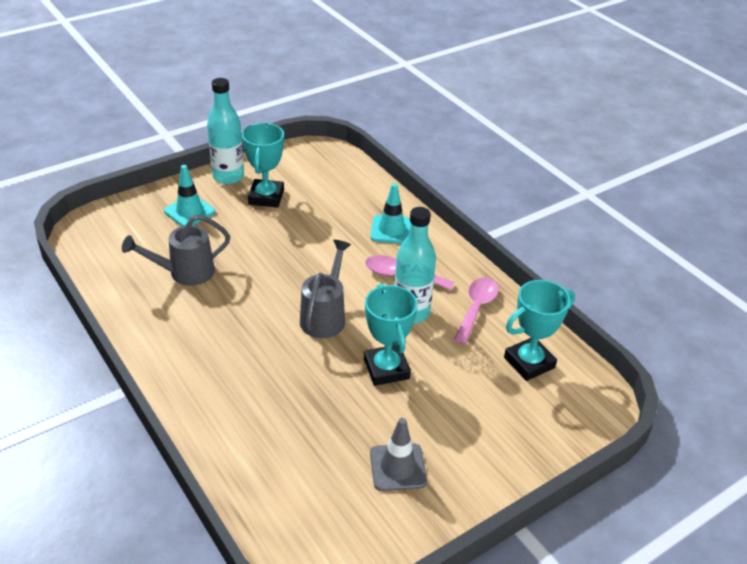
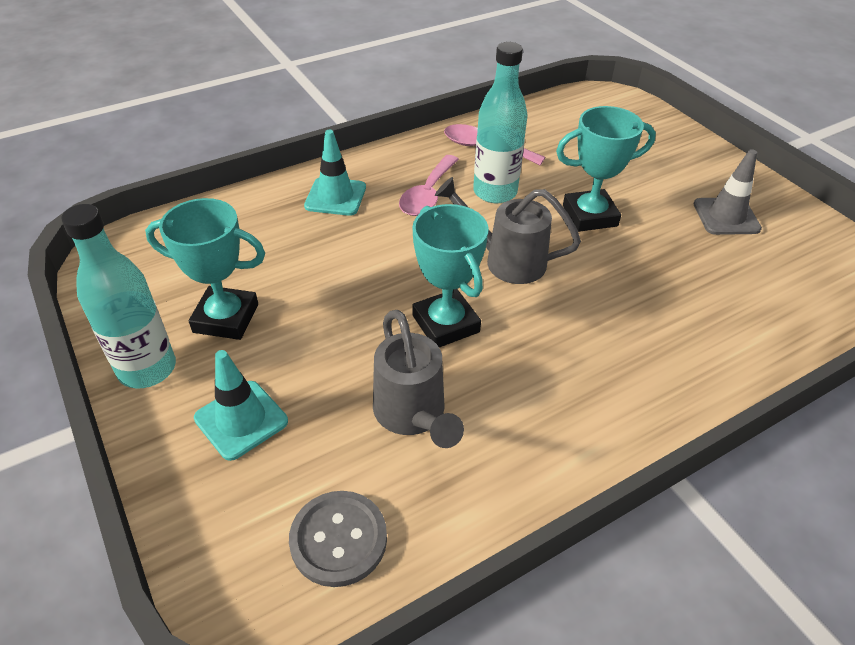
camera: 85 degrees left, 5 degrees up
turquoise trophy [504,280,575,381] -> turquoise trophy moved to [412,204,489,347]
none -> grey button [289,491,387,587]

